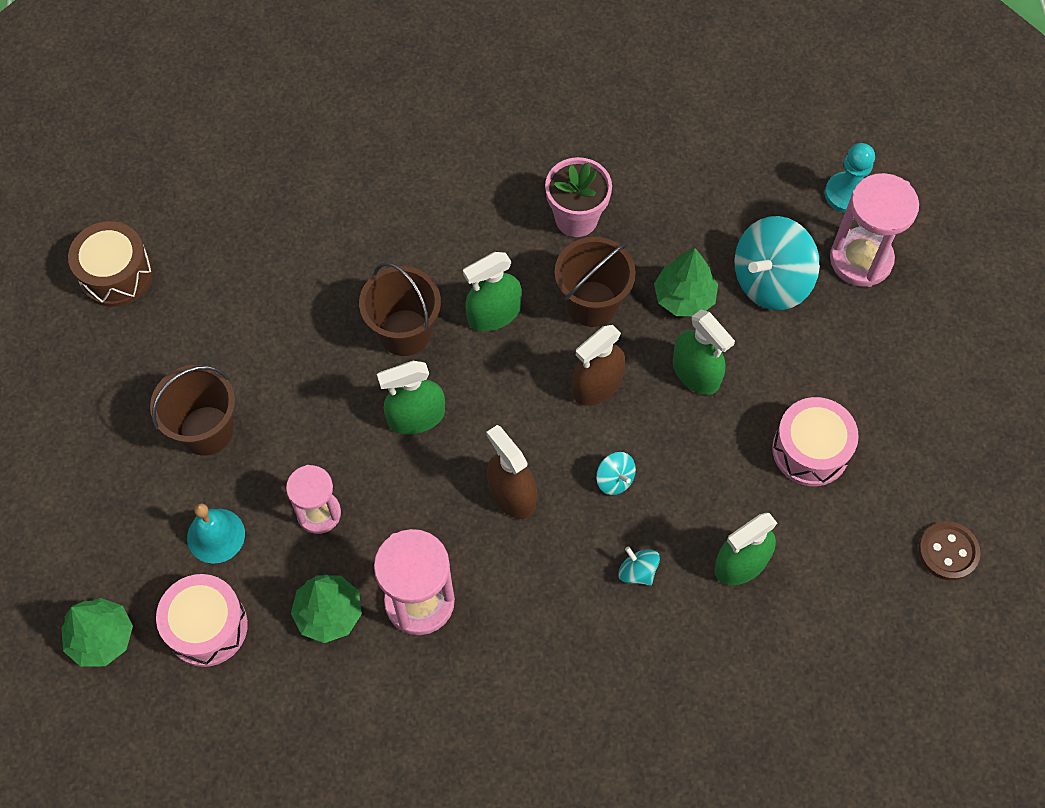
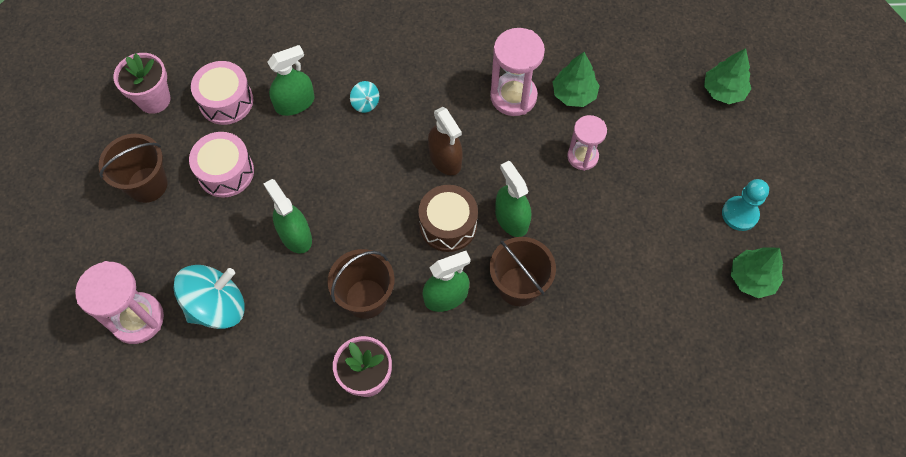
camera: 175 degrees left, 0 degrees up
brown drum [68,221,153,307] -> brown drum moved to [418,185,478,252]
brown bucket [150,365,235,456] -> brown bucket moved to [99,134,167,203]
pink drum [156,574,248,667] -> pink drum moved to [191,61,253,125]
turquoise bell [187,504,245,564] -> none
green spray bottle [377,361,445,434] -> green spray bottle turned 105 degrees counterclockwise [495,161,531,237]
brown spray bottle [572,325,625,406] -> none
turquoise spinning top [596,452,636,495] -> none
green tree [654,248,718,316] -> green tree moved to [731,247,783,298]
turquoise pawn [825,143,875,213] -> turquoise pawn moved to [722,179,769,231]
brown button [918,521,981,581] -> pink flower pot [113,53,171,114]

